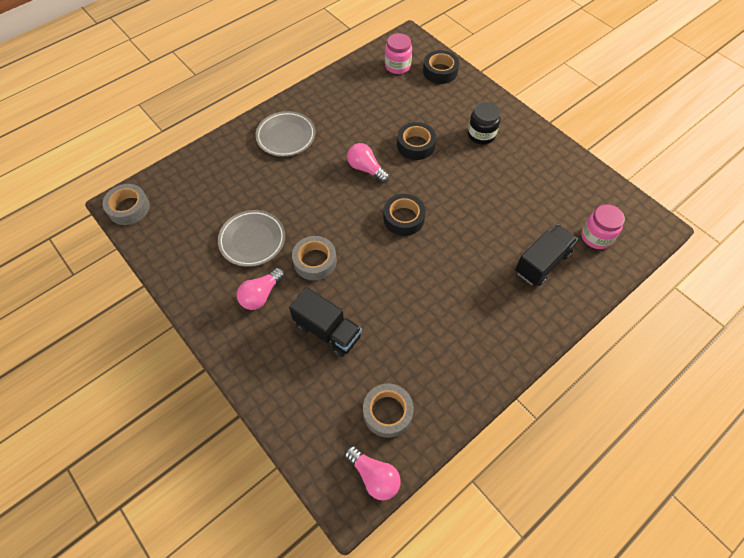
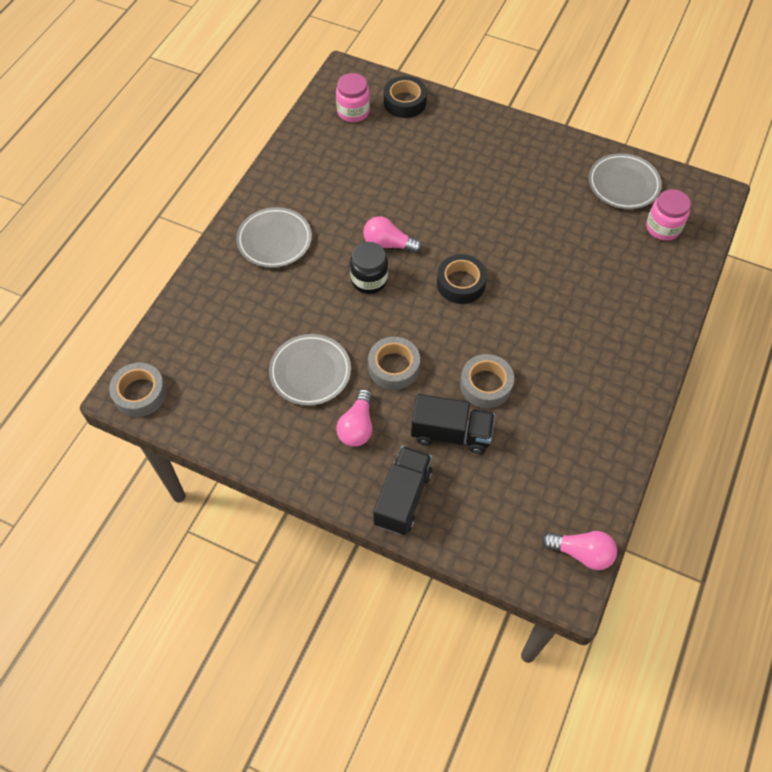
camera: 25 degrees left, 0 degrees up
grey tape [363,383,414,438] -> grey tape moved to [460,354,514,408]
black tape [397,122,436,160] -> none
black jar [468,102,500,144] -> black jar moved to [350,242,388,294]
black truck [515,224,578,286] -> black truck moved to [373,446,433,535]
none -> grey plate [589,153,662,209]

